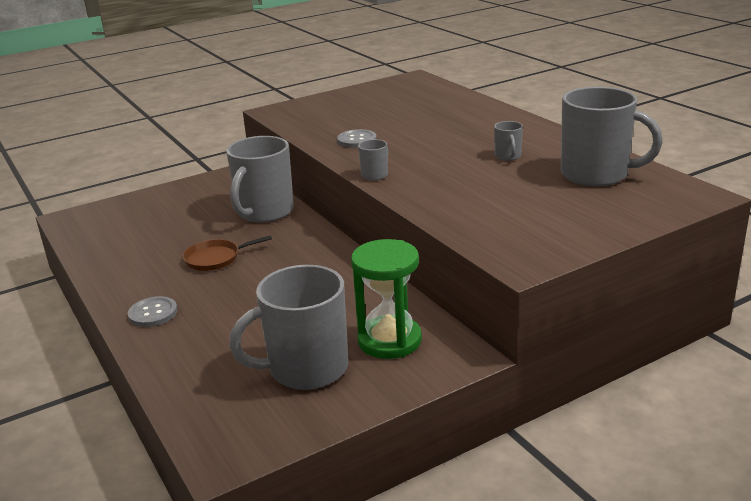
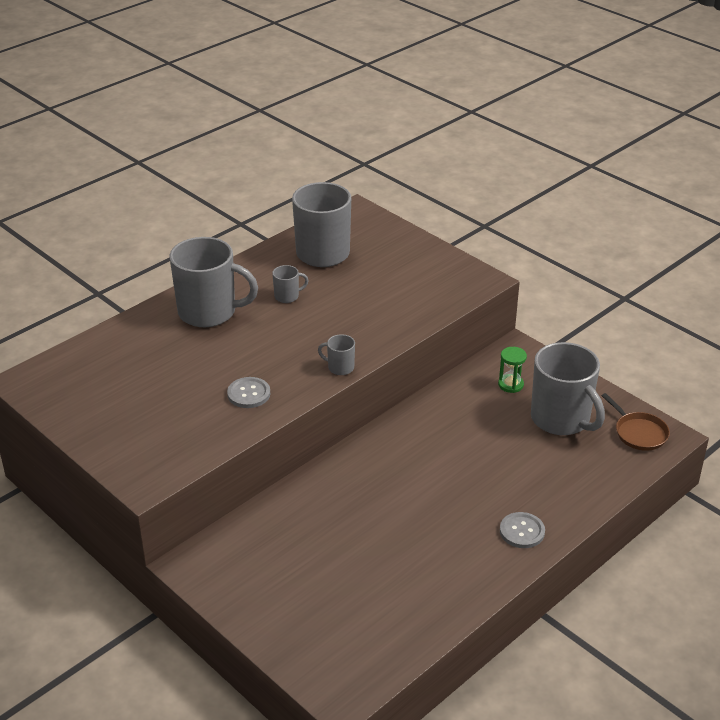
camera: 105 degrees left, 10 degrees up
brown pan [183,235,272,271] -> brown pan moved to [602,393,670,451]
grey mug [226,136,294,223] -> grey mug moved to [169,237,258,327]
green hourglass [351,239,422,359] -> green hourglass [498,347,527,393], size x0.52

